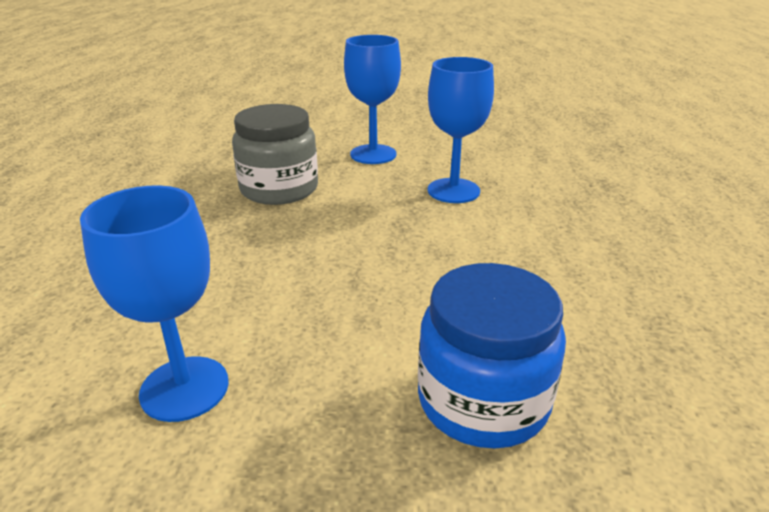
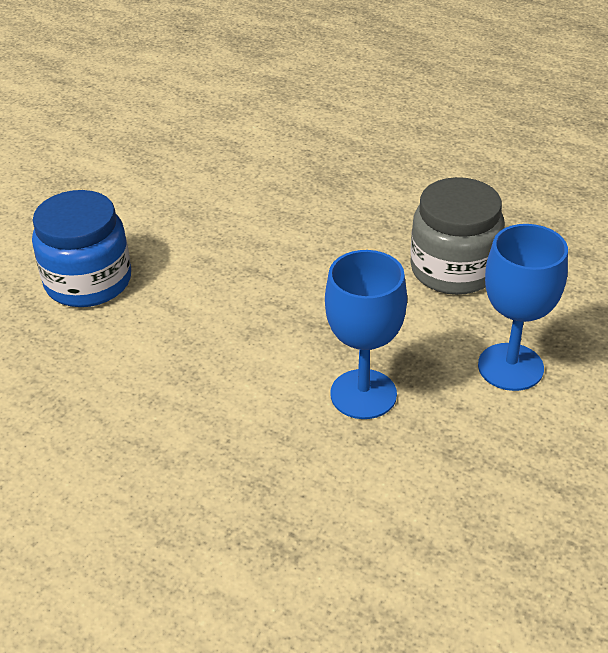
camera: 120 degrees right, 10 degrees up
blue goblet [80,185,229,422] -> none

